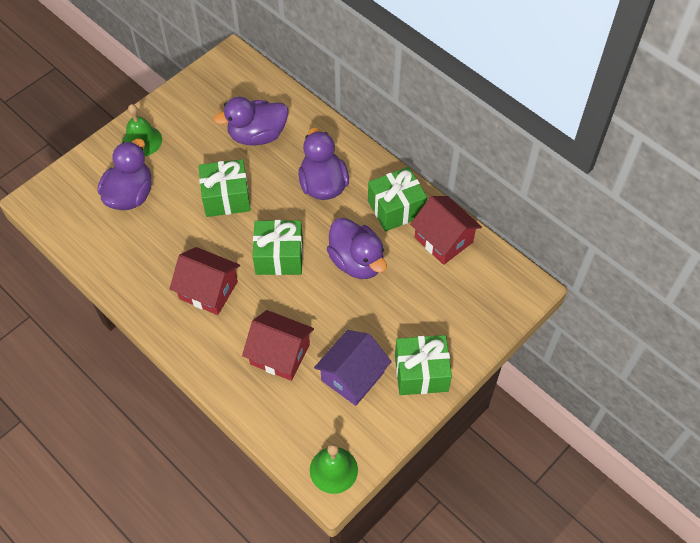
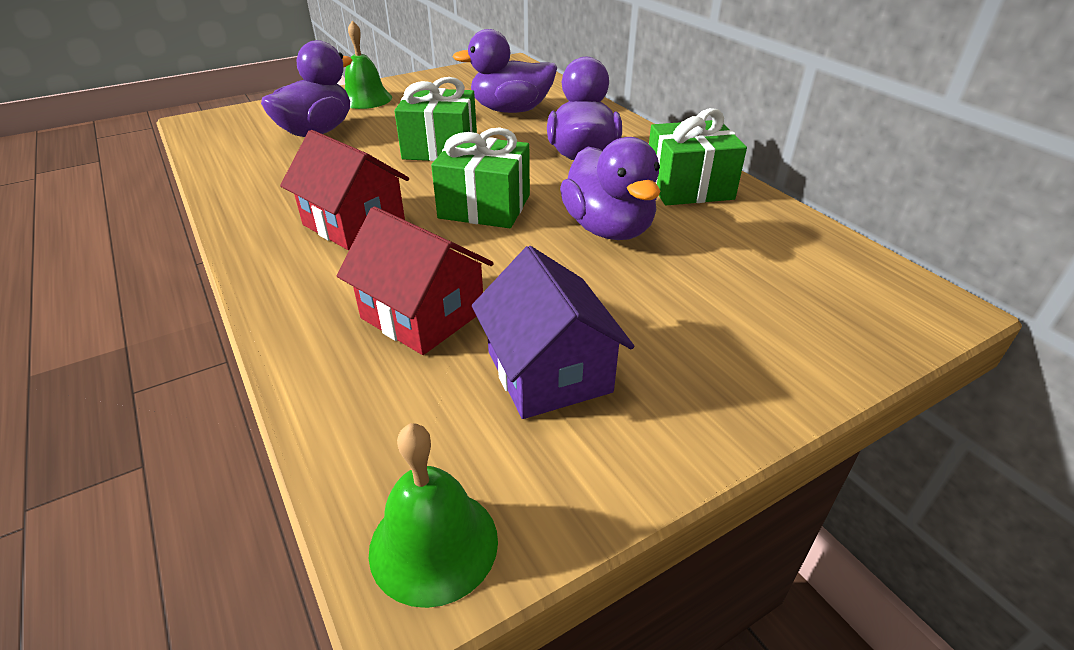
camera: 15 degrees right, 20 degrees down
purple house [314,330,392,406] -> purple house turned 75 degrees counterclockwise [472,246,634,419]
green gift [395,335,452,395] -> none
red house [410,196,482,265] -> none

